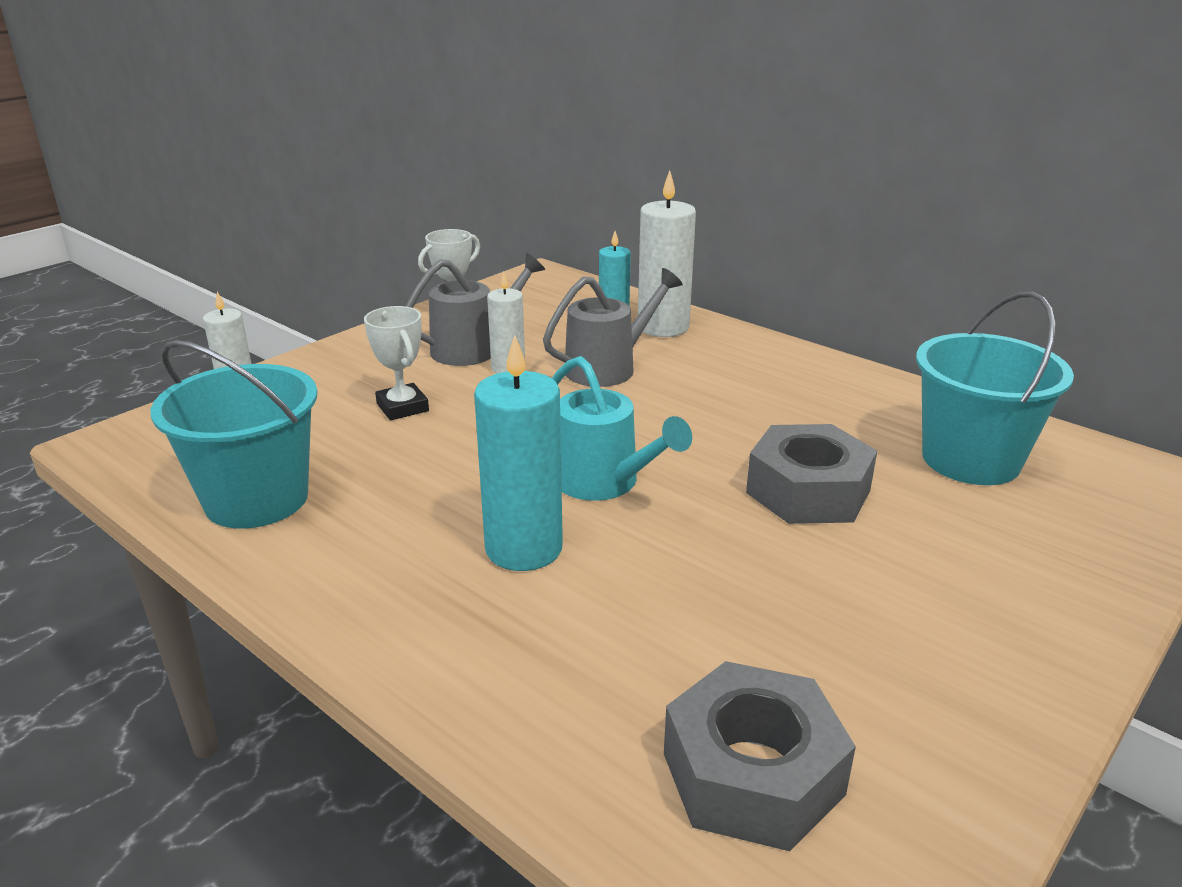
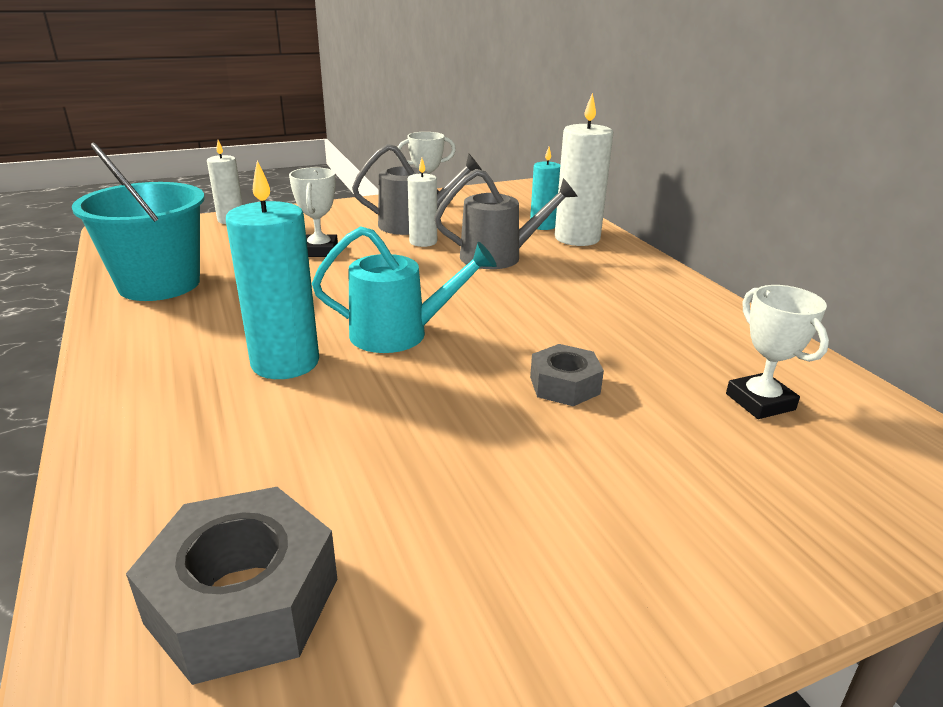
camera: 25 degrees right, 0 degrees up
turquoise watering can [552,356,692,501] -> turquoise watering can turned 75 degrees counterclockwise [312,226,497,353]
grey nut [746,424,877,524] -> grey nut [530,344,604,406], size x0.60
turquoise bucket [916,292,1074,485] -> white trophy [726,285,829,419]

